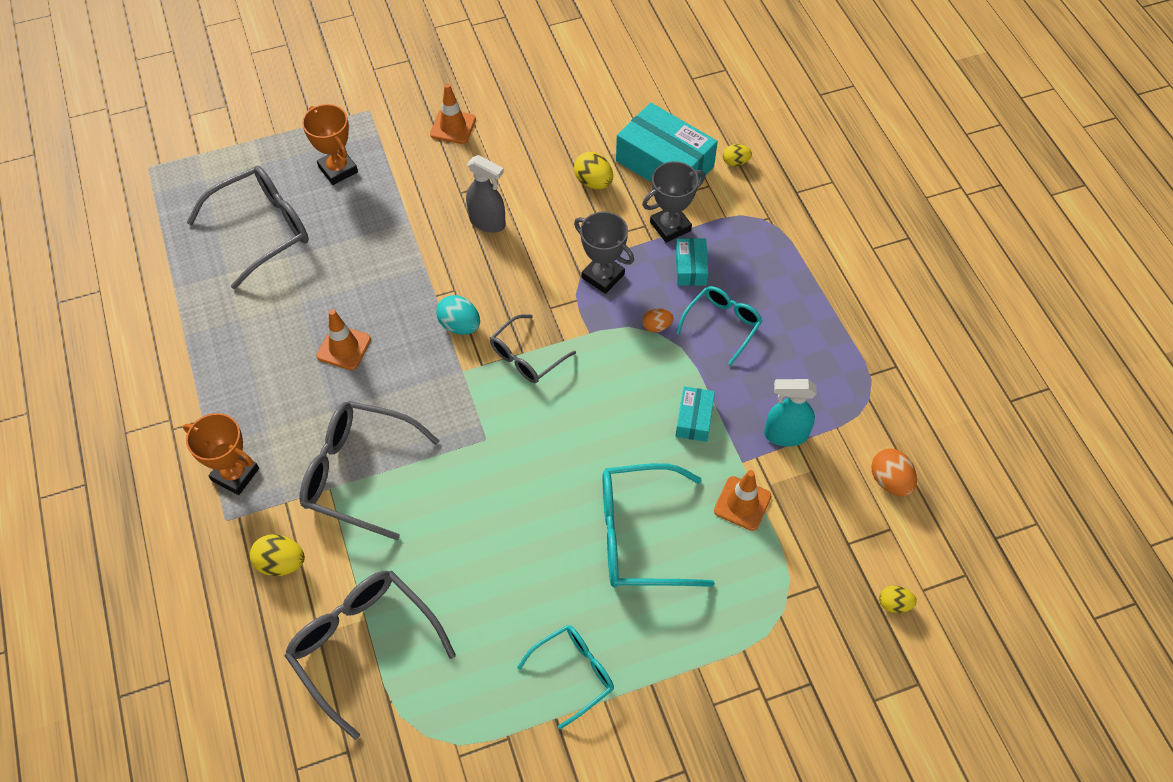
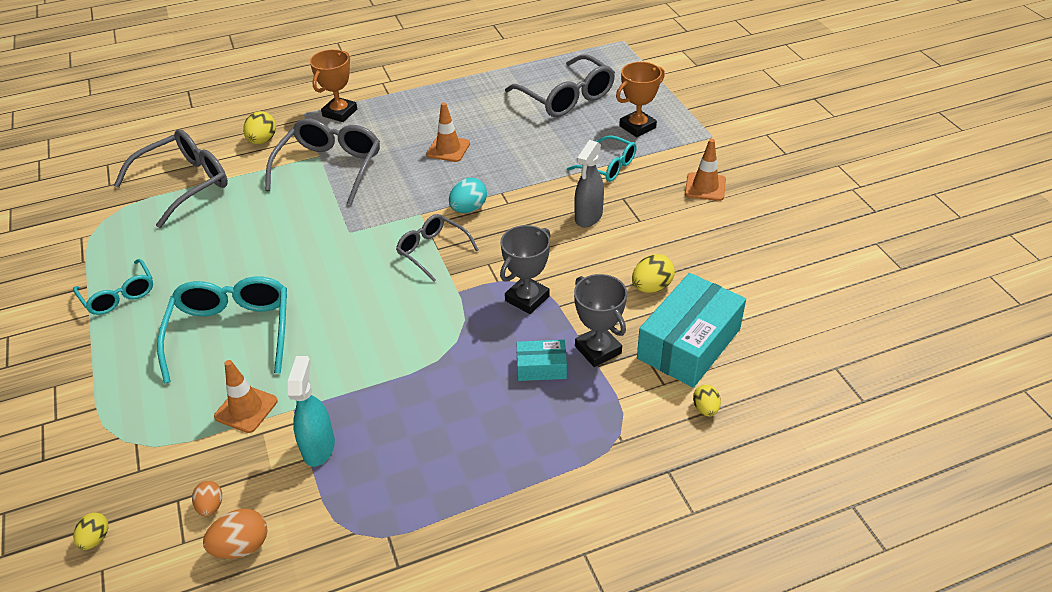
camera: 90 degrees right, 15 degrees down
orange egg [642,308,674,332] -> orange egg moved to [192,481,222,516]
turquoise glasses [676,286,762,365] -> turquoise glasses moved to [567,135,637,182]
turquoise box [676,386,715,442] -> none

